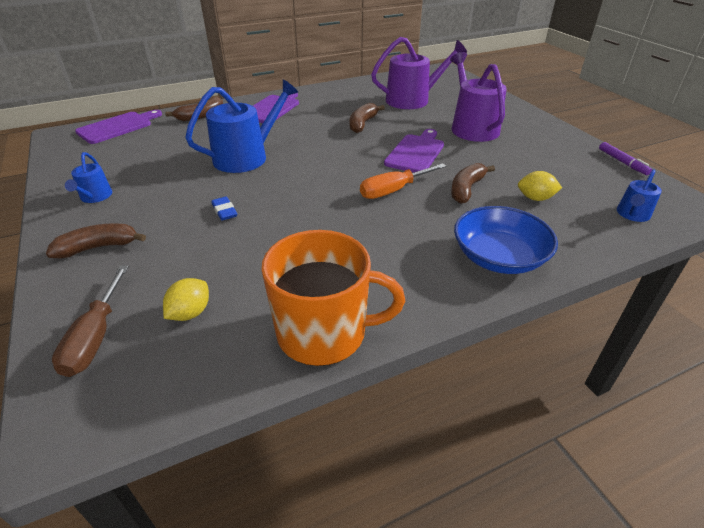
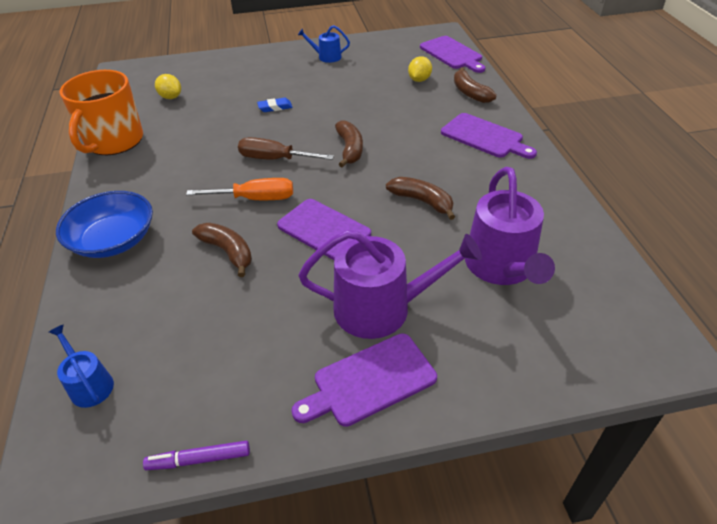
camera: 105 degrees right, 5 degrees up
brown banana [46,223,146,259] -> brown banana moved to [335,120,363,168]
brown screwdriver [52,265,129,377] -> brown screwdriver moved to [238,137,334,160]
blue watering can [185,79,298,173] -> none
orange screwdriver [360,163,447,199] -> orange screwdriver turned 105 degrees clockwise [186,178,293,200]
yellow lemon [518,171,562,201] -> yellow lemon moved to [408,56,432,82]
none -> purple cutting board [291,333,437,427]

